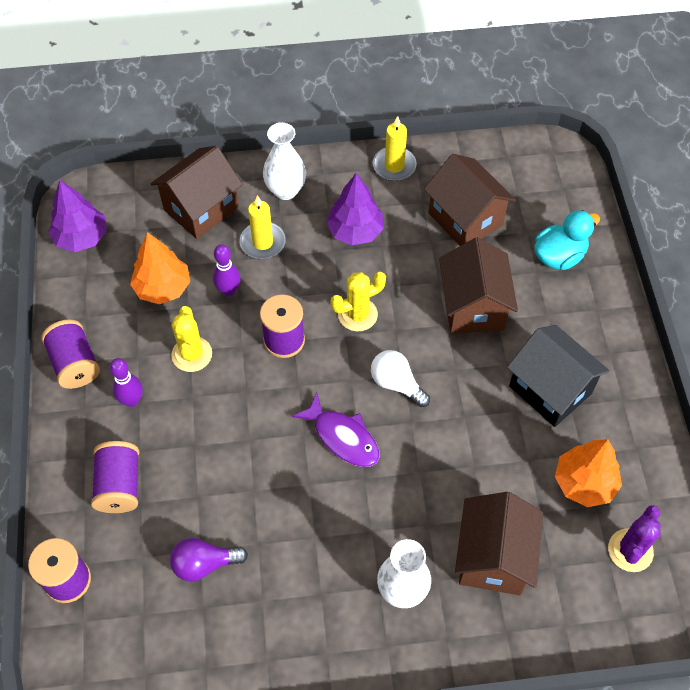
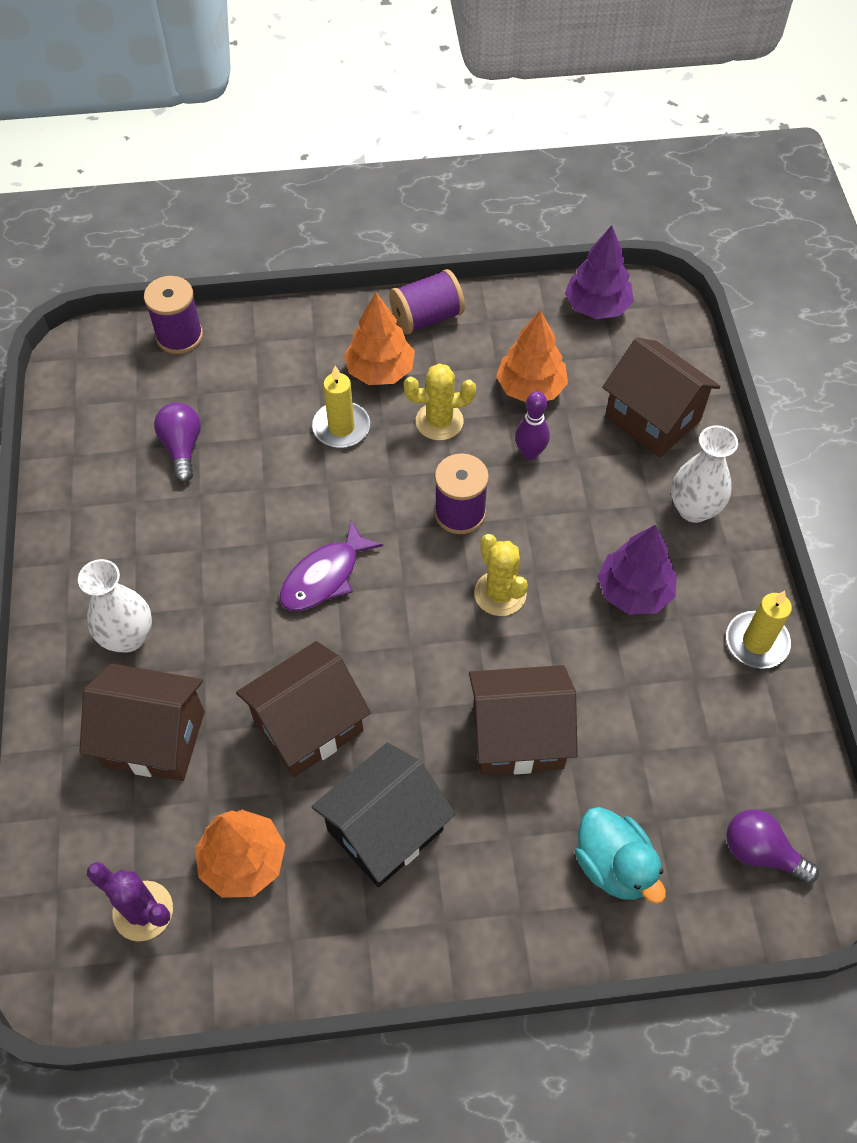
camera: 90 degrees right, 0 degrees up
purple spool [91,441,139,513] -> none
purple bowling pin [110,358,143,407] -> orange tree [344,292,415,385]
yellow candle [240,195,286,259] -> yellow candle moved to [312,366,370,448]
white light bulb [371,350,430,407] -> none
brown house [424,154,516,246] -> brown house moved to [236,641,371,777]
none -> purple light bulb [726,809,819,884]

